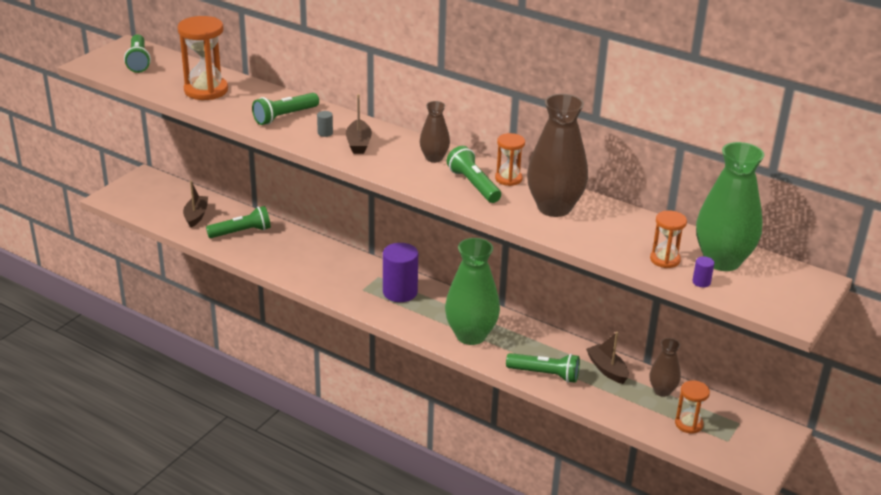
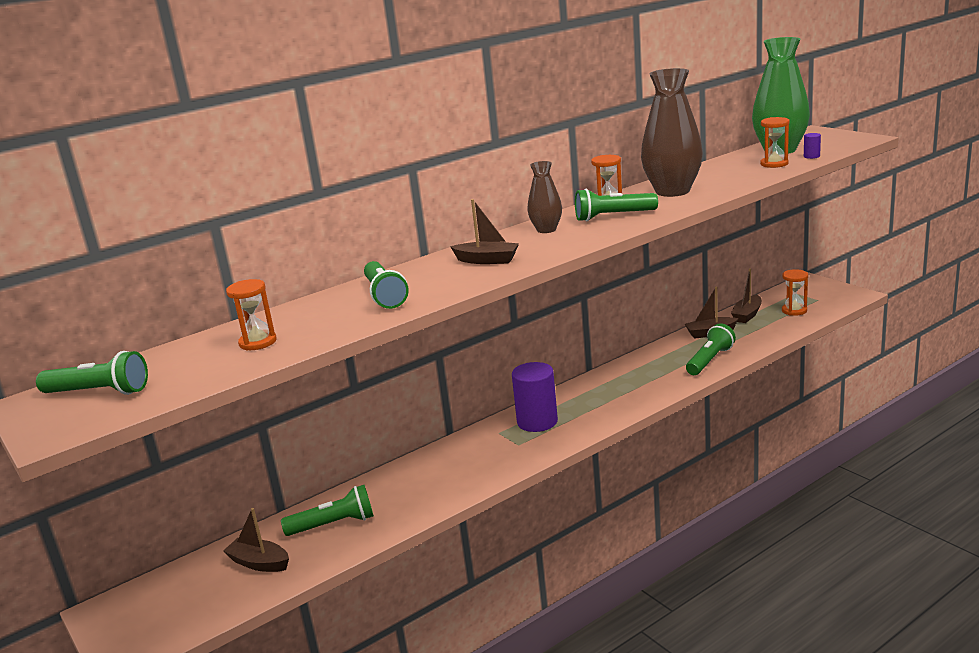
camera: 65 degrees left, 10 degrees down
orange hourglass [178,16,228,100] -> orange hourglass [226,279,277,351], size x0.56
green flashlight [206,206,271,238] -> green flashlight turned 75 degrees clockwise [281,485,374,536]
grey cylinder [317,111,333,137] -> none
green vase [445,238,500,345] -> none
brown vase [649,338,681,397] -> brown boat [731,268,762,323]

